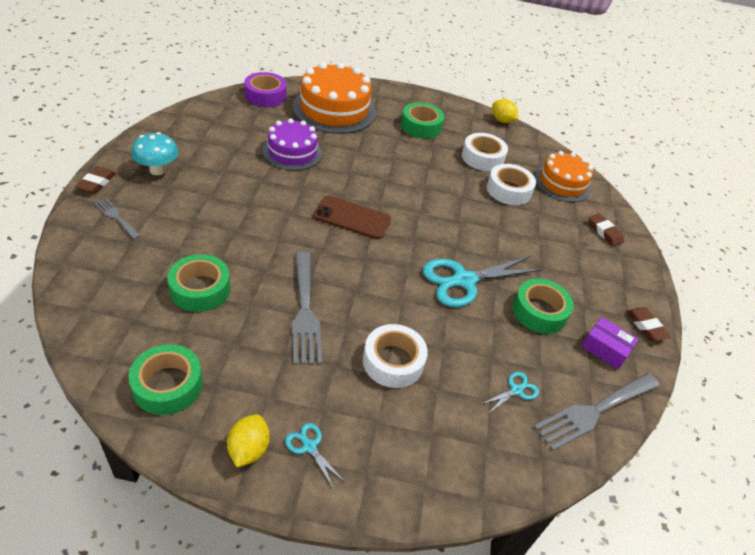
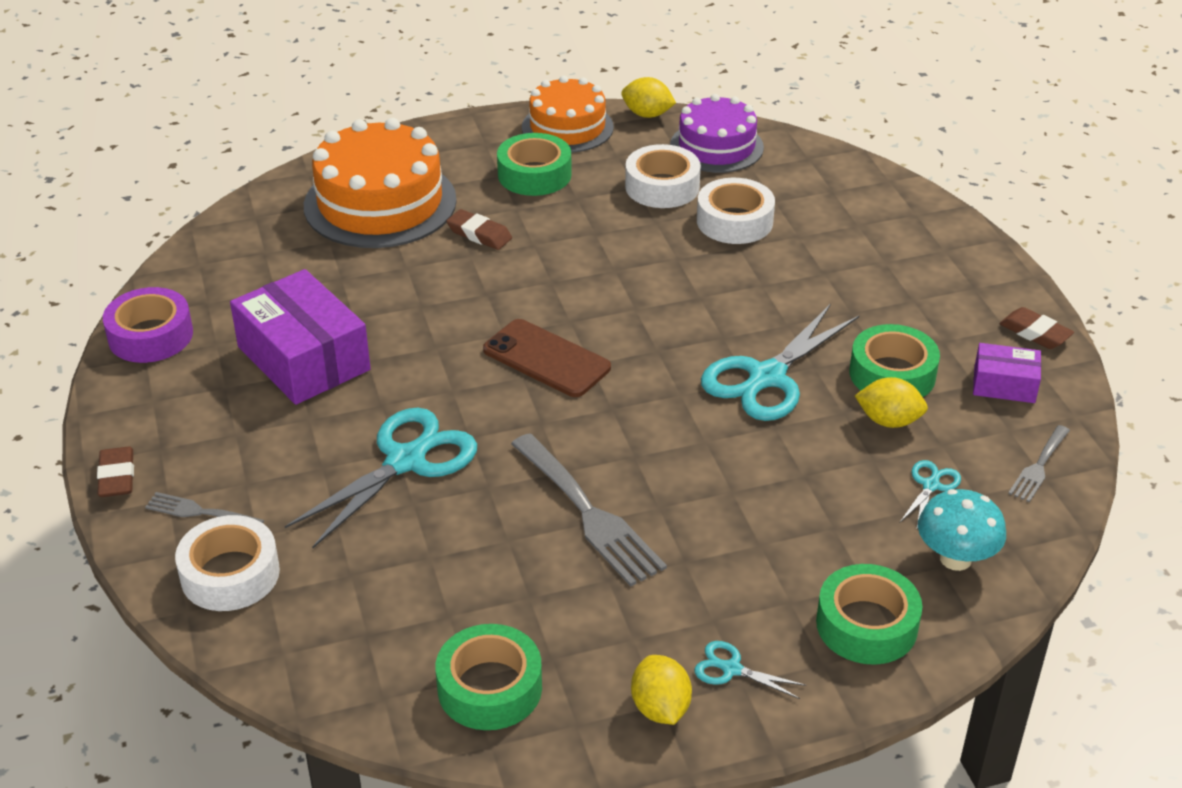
camera: 20 degrees left, 5 degrees down
turquoise mushroom [131,132,178,175] -> turquoise mushroom moved to [918,489,1006,571]
green tape [167,254,230,312] -> green tape moved to [816,564,922,665]
purple tape [244,72,287,107] -> purple tape moved to [103,287,193,363]
purple cake [262,118,322,171] -> purple cake moved to [670,94,764,173]
brown phone [313,196,391,239] -> brown phone turned 45 degrees clockwise [483,319,611,397]
white tape [363,324,428,388] -> white tape moved to [175,515,280,611]
grey fork [534,373,660,451] -> grey fork [1008,425,1070,502], size x0.53
orange cake [535,151,593,202] -> orange cake moved to [522,76,614,153]
brown eraser [589,213,624,247] -> brown eraser moved to [446,209,512,250]
none -> purple box [230,269,371,405]
none -> turquoise scissors [285,408,477,549]
none -> yellow lemon [855,377,928,428]

